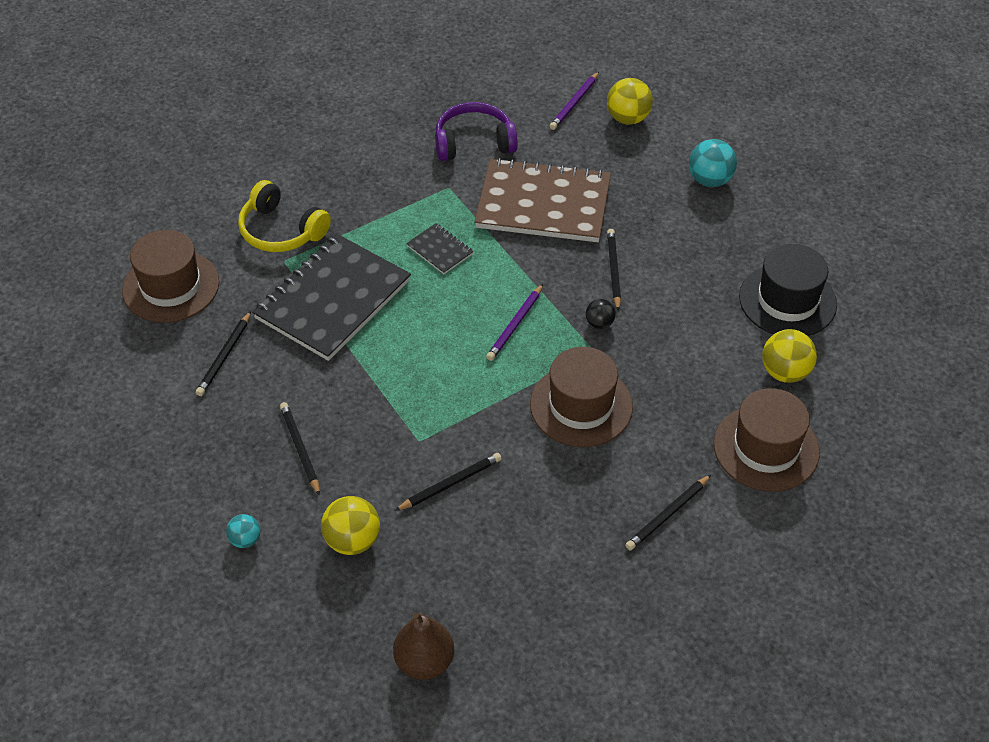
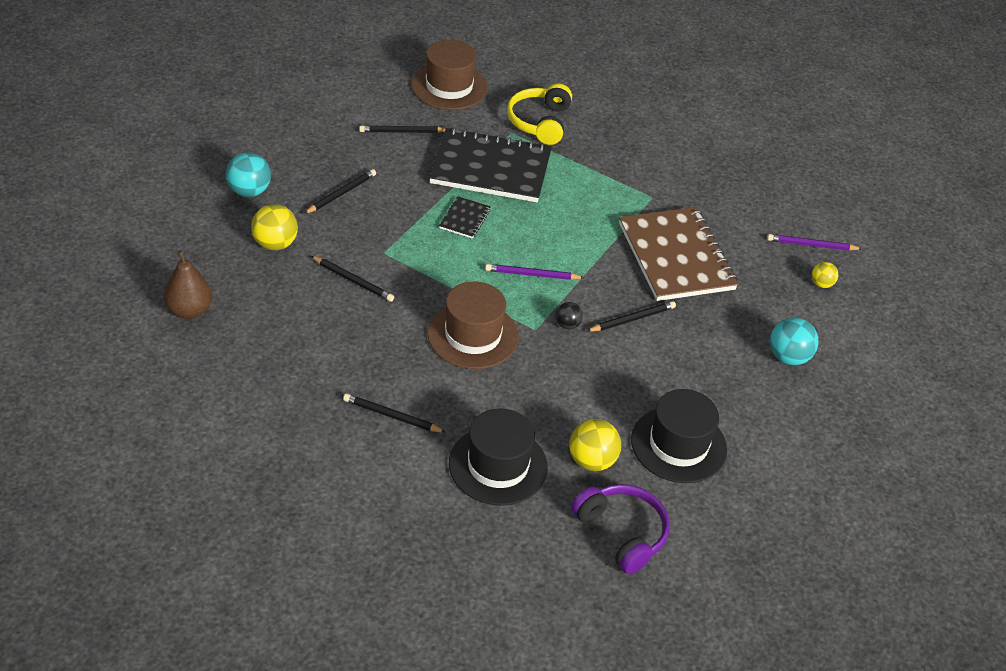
camera: 60 degrees right, 5 degrees down
turquoise ball [226,514,260,548] -> turquoise ball [226,152,271,197], size x1.72
black notebook [406,223,473,274] -> black notebook moved to [439,196,491,239]
purple headphones [435,102,518,161] -> purple headphones moved to [571,484,670,574]
yellow ball [607,78,653,125] -> yellow ball [812,262,838,288], size x0.58
brown hat [714,388,820,492] -> black hat [449,408,548,506]

